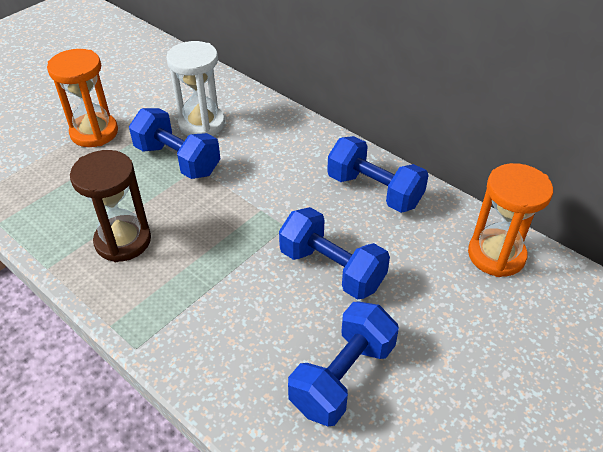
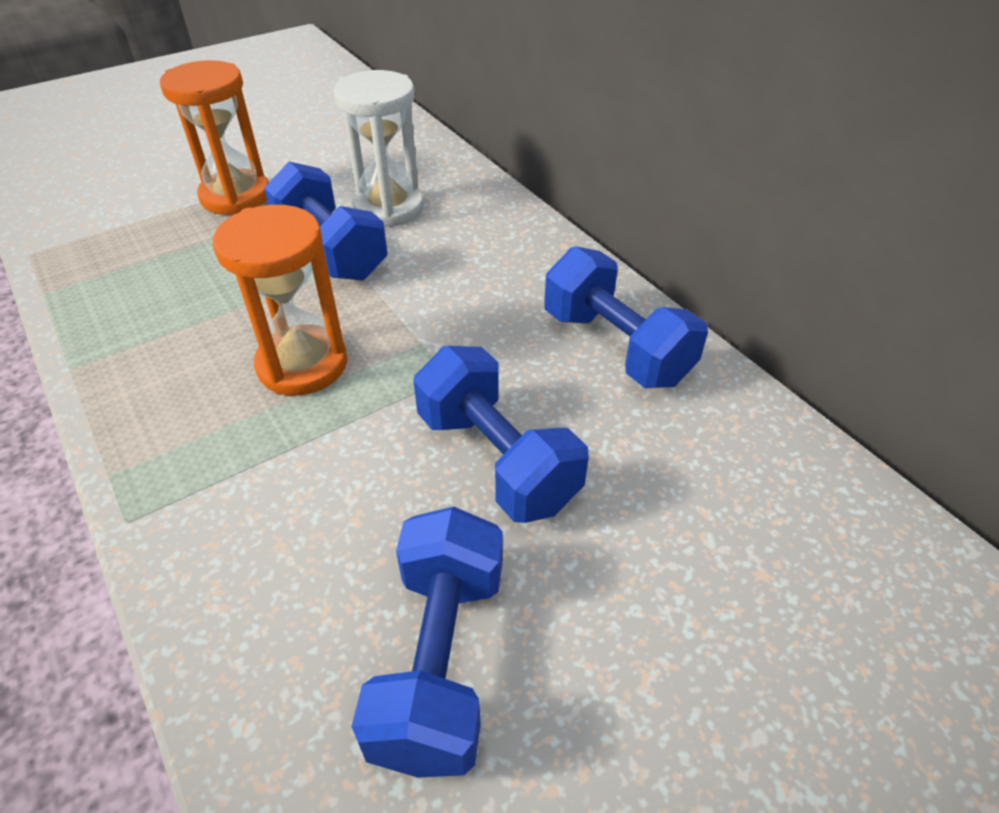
camera: 15 degrees right, 0 degrees up
brown hourglass [70,150,151,262] -> none
blue dumbbell [288,302,399,426] -> blue dumbbell turned 45 degrees counterclockwise [351,506,503,778]
orange hourglass [468,163,553,277] -> orange hourglass moved to [213,205,347,396]

